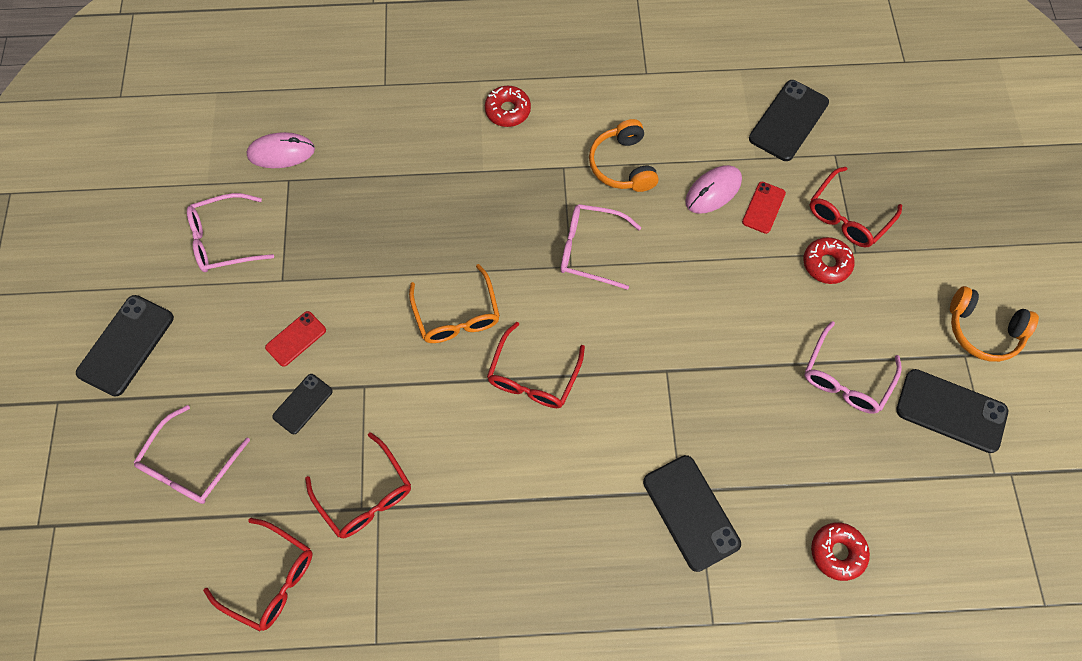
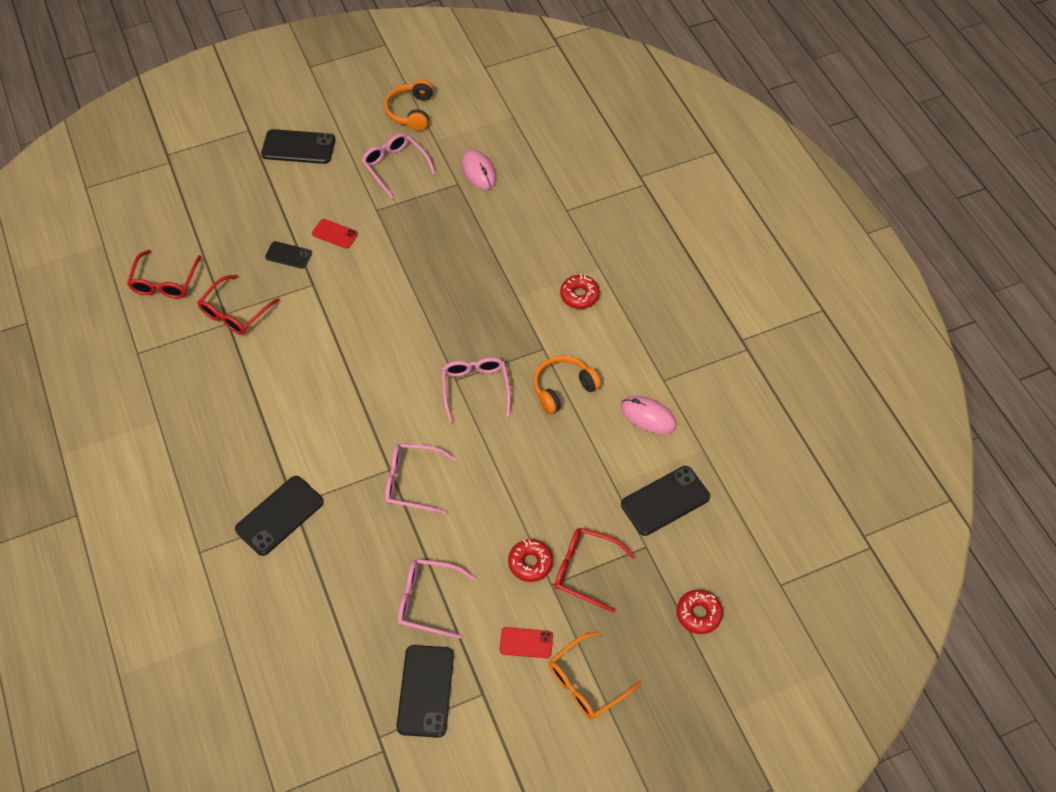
camera: 70 degrees right, 10 degrees down
pink glasses [133,405,250,504] -> pink glasses moved to [385,443,456,514]
orange glasses [409,264,500,343] -> orange glasses moved to [549,631,642,719]
red glasses [487,322,585,408] -> none
pink mouse [685,165,742,214] -> pink mouse moved to [621,396,677,434]
red phone [742,182,786,234] -> red phone moved to [500,627,553,658]
black phone [749,80,829,161] -> black phone turned 45 degrees counterclockwise [621,466,710,536]
red donut [811,522,870,581] -> red donut moved to [677,590,723,634]
orange headphones [950,286,1039,362] -> orange headphones moved to [384,79,433,131]

